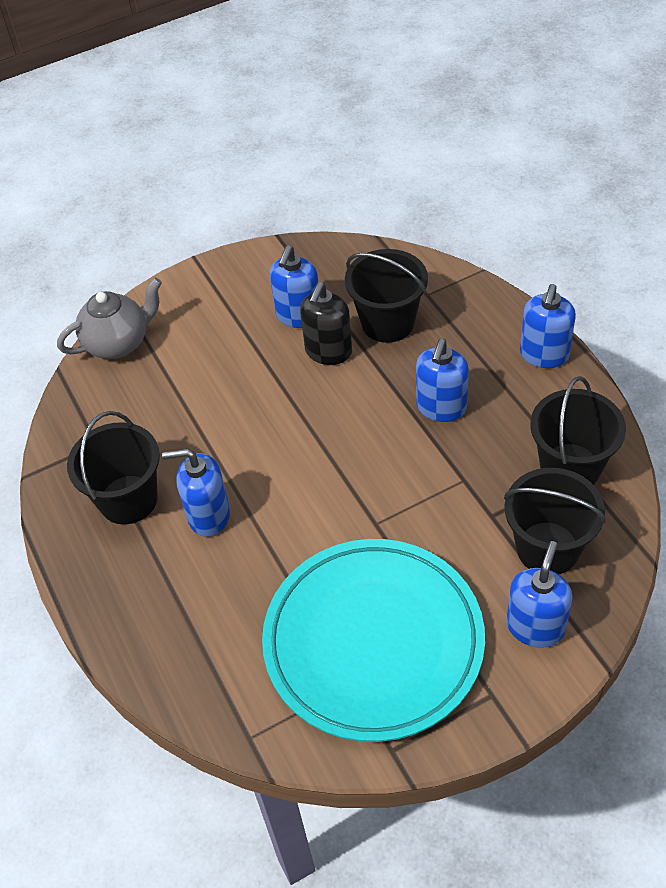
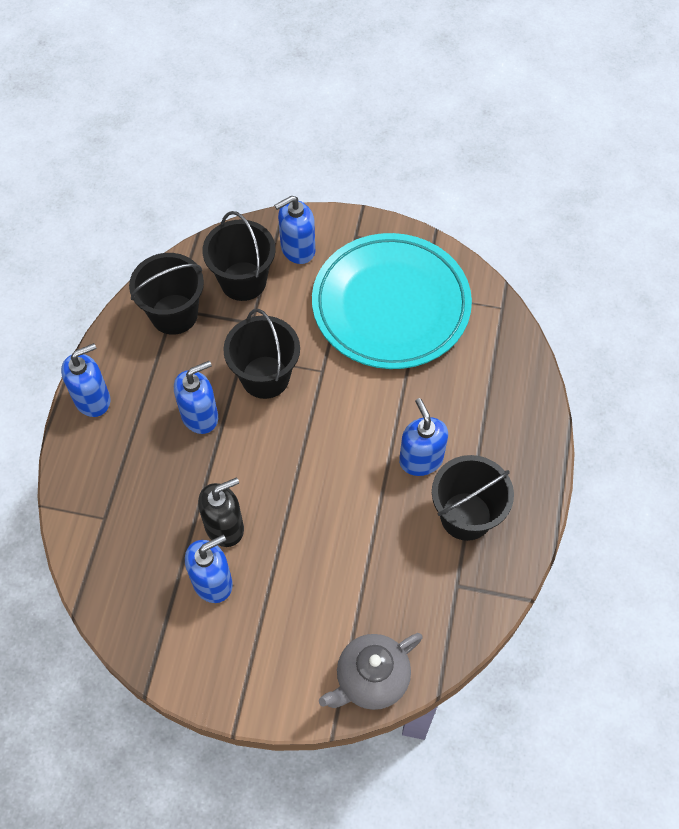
camera: 145 degrees left, 10 degrees up
grey teapot [57,278,162,359] -> grey teapot turned 45 degrees counterclockwise [319,633,423,710]
blue soap dispenser [162,448,230,537] -> blue soap dispenser turned 150 degrees counterclockwise [399,398,448,476]
black bucket [345,249,428,343] -> black bucket moved to [223,309,300,399]

